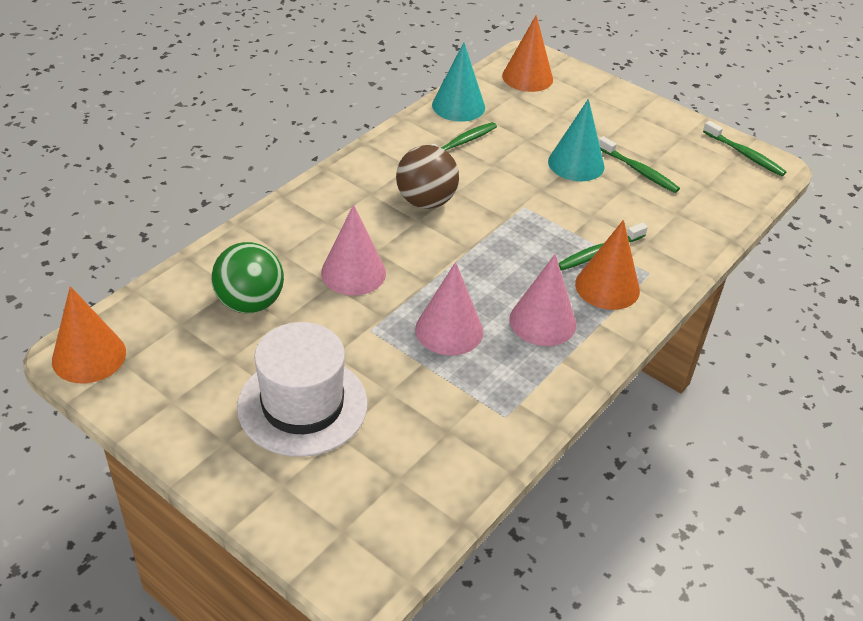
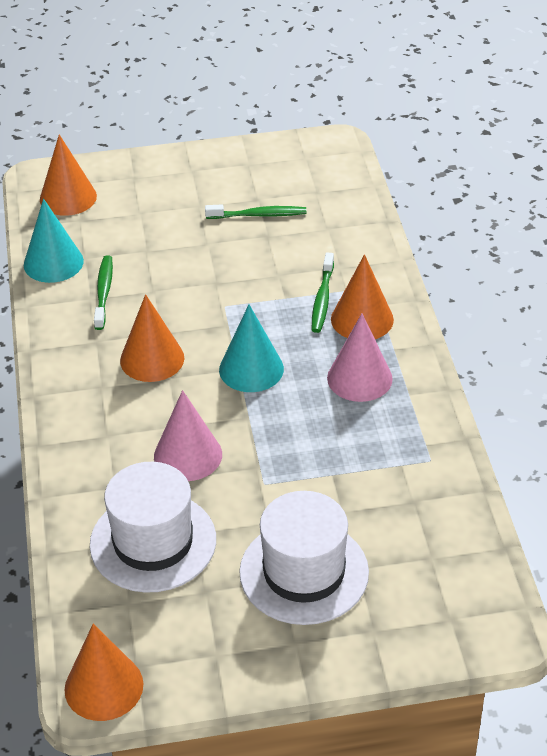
camera: 45 degrees left, 0 degrees up
green ball [211,242,284,313] -> white hat [90,462,216,593]
brown ball [396,145,459,209] -> orange cone [120,294,184,382]
pink cone [415,262,483,356] -> none
turquoise cone [548,99,605,181] -> turquoise cone moved to [219,305,284,392]
green toothbrush [703,121,787,176] -> none

